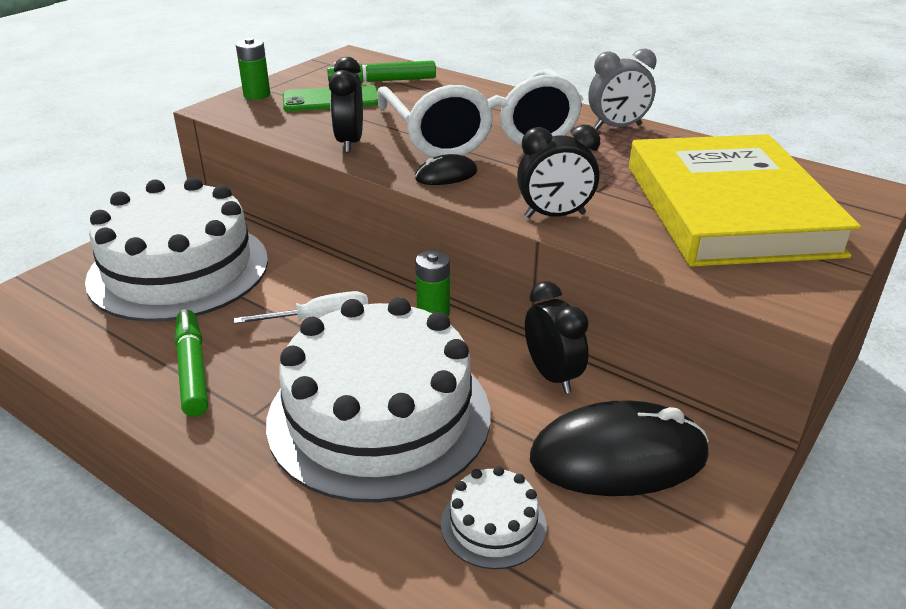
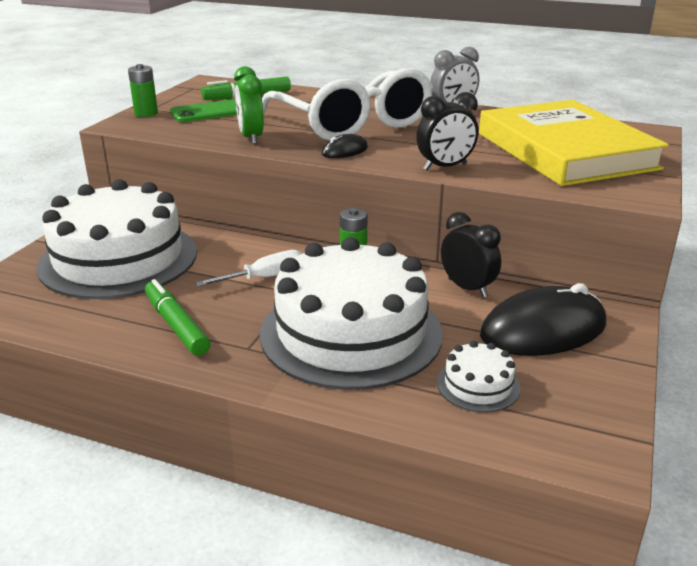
camera: 15 degrees left, 5 degrees down
black clock [329,57,363,153] -> green clock [234,66,264,144]

